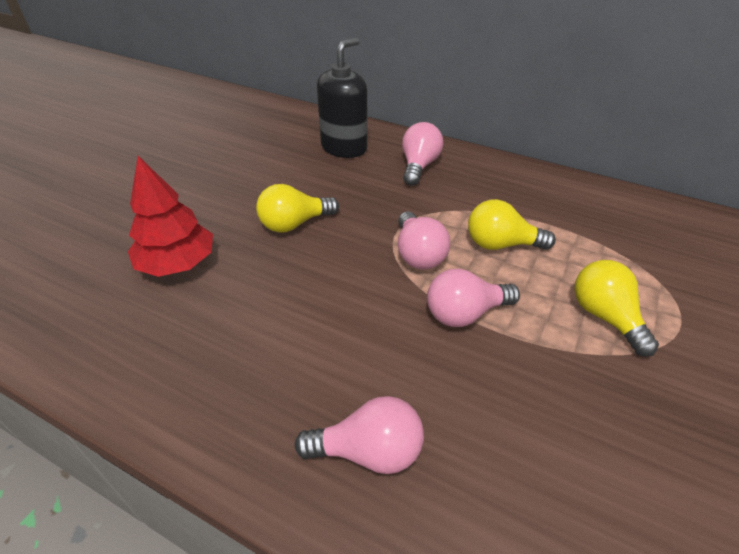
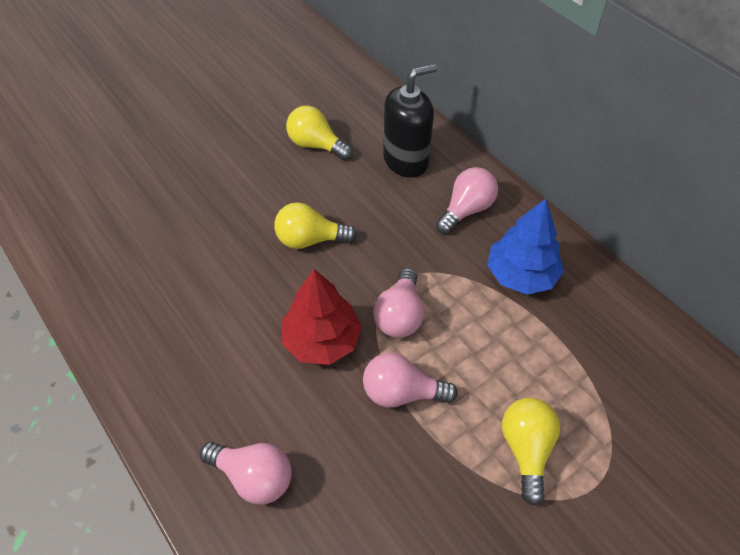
camera: 25 degrees right, 10 degrees up
red tree [128,156,213,277] -> red tree moved to [282,269,362,365]
yellow light bulb [468,199,556,250] -> yellow light bulb moved to [286,105,352,160]
none -> blue tree [487,199,564,295]

